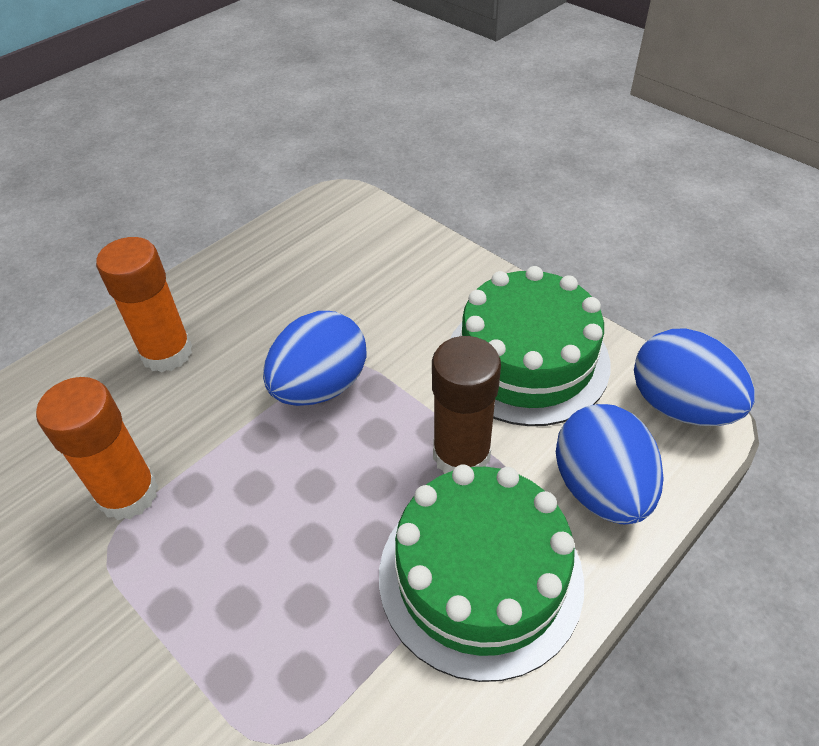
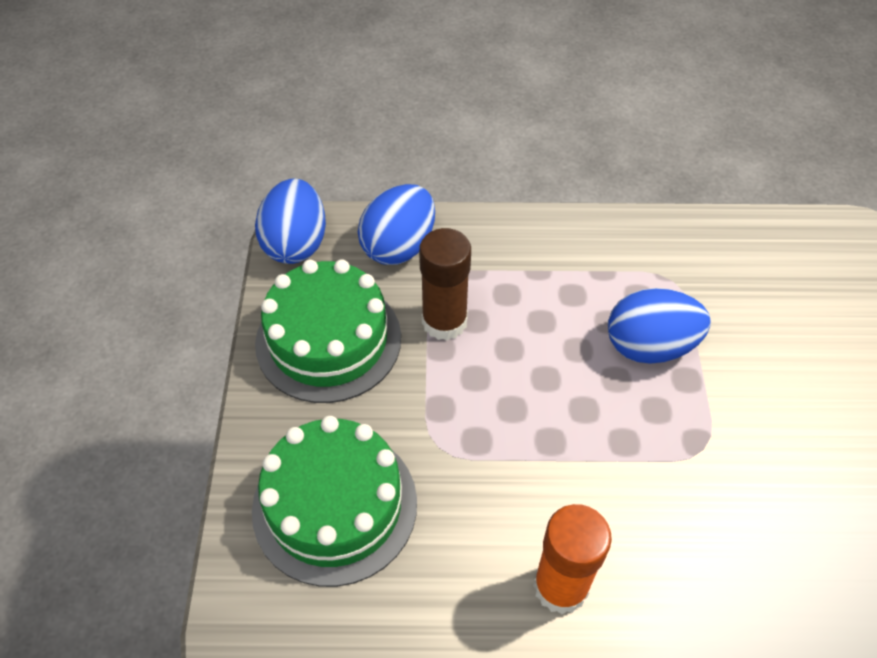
camera: 135 degrees left, 5 degrees up
orange glue stick [36,377,159,520] -> none
blue egg [263,311,366,406] -> blue egg moved to [608,288,711,364]
green cake [379,464,584,682] -> green cake moved to [252,416,417,587]

